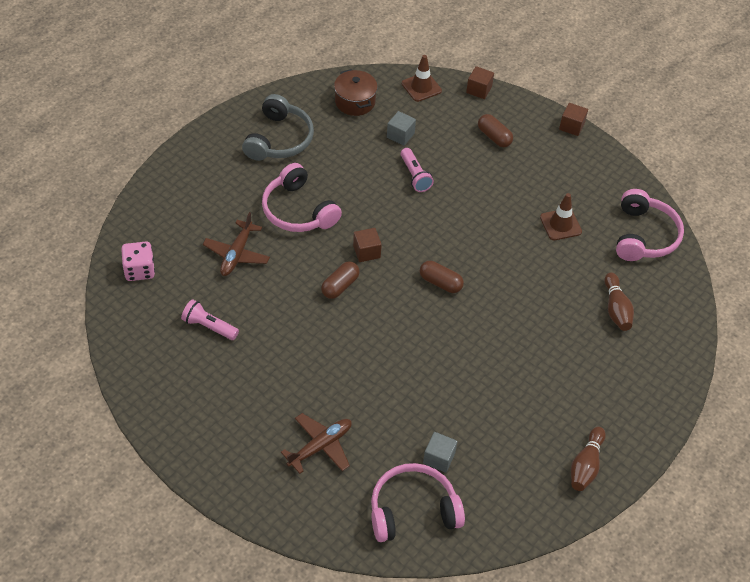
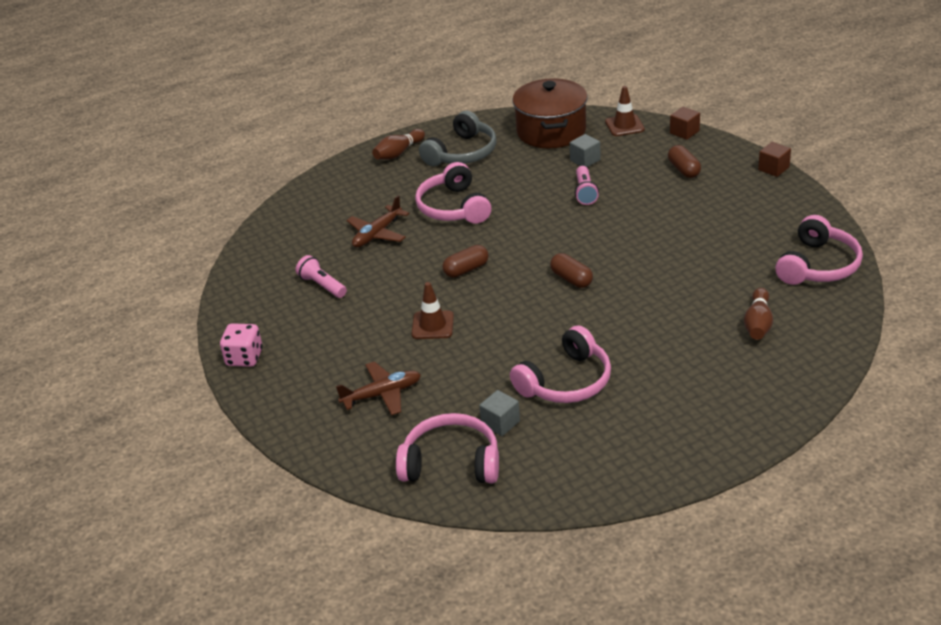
camera: 25 degrees right, 15 degrees down
pink dice [121,242,155,281] -> pink dice moved to [220,323,263,367]
brown pot [334,69,378,116] -> brown pot [512,78,587,148], size x1.66
brown cube [353,228,382,262] -> none
brown traffic cone [540,193,582,240] -> brown traffic cone moved to [412,282,454,339]
brown bowling pin [571,427,606,491] -> brown bowling pin moved to [372,129,425,160]
none -> pink headphones [510,325,611,403]

